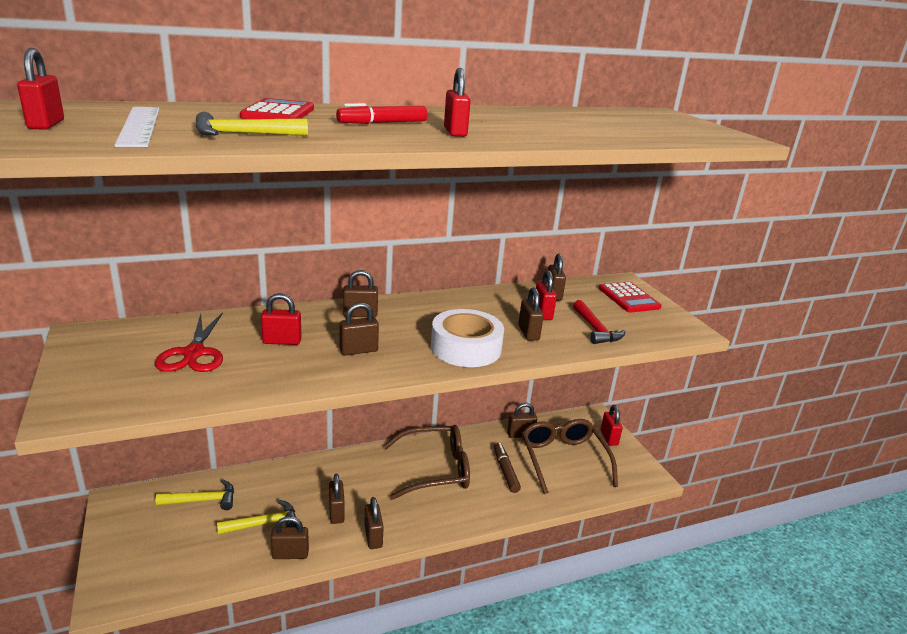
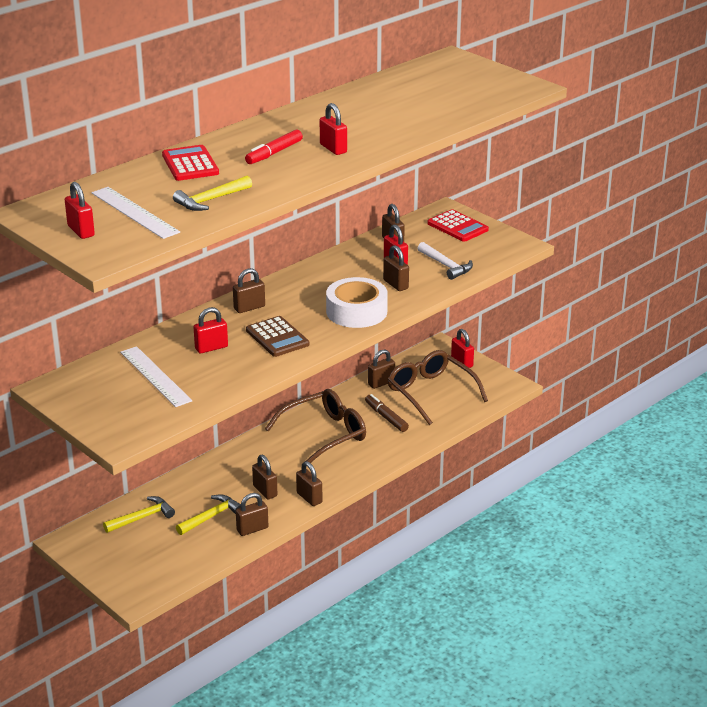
camera: 20 degrees left, 5 degrees up
red scissors [155,312,223,372] -> white ruler [120,346,192,407]
brown padlock [339,302,379,356] -> brown calculator [246,316,309,357]
red hammer [573,300,626,344] -> white hammer [417,242,473,280]

